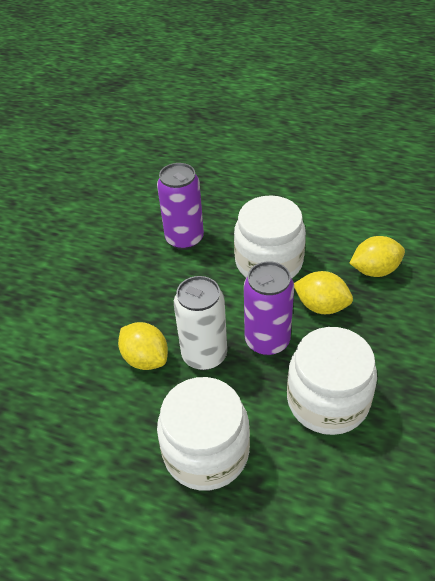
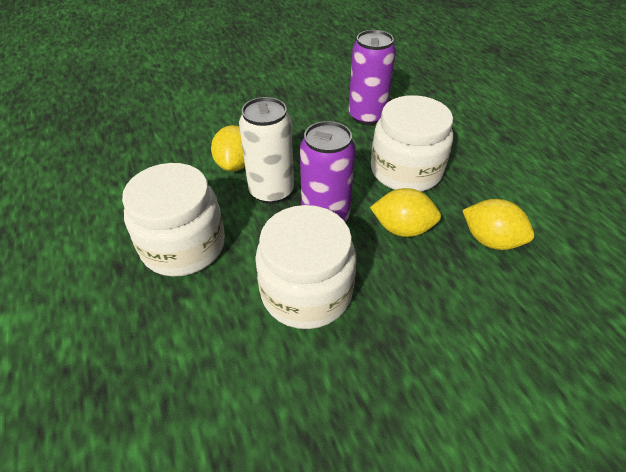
camera: 45 degrees right, 0 degrees up
yellow lemon [294,271,353,314] -> yellow lemon turned 60 degrees counterclockwise [370,188,441,237]

